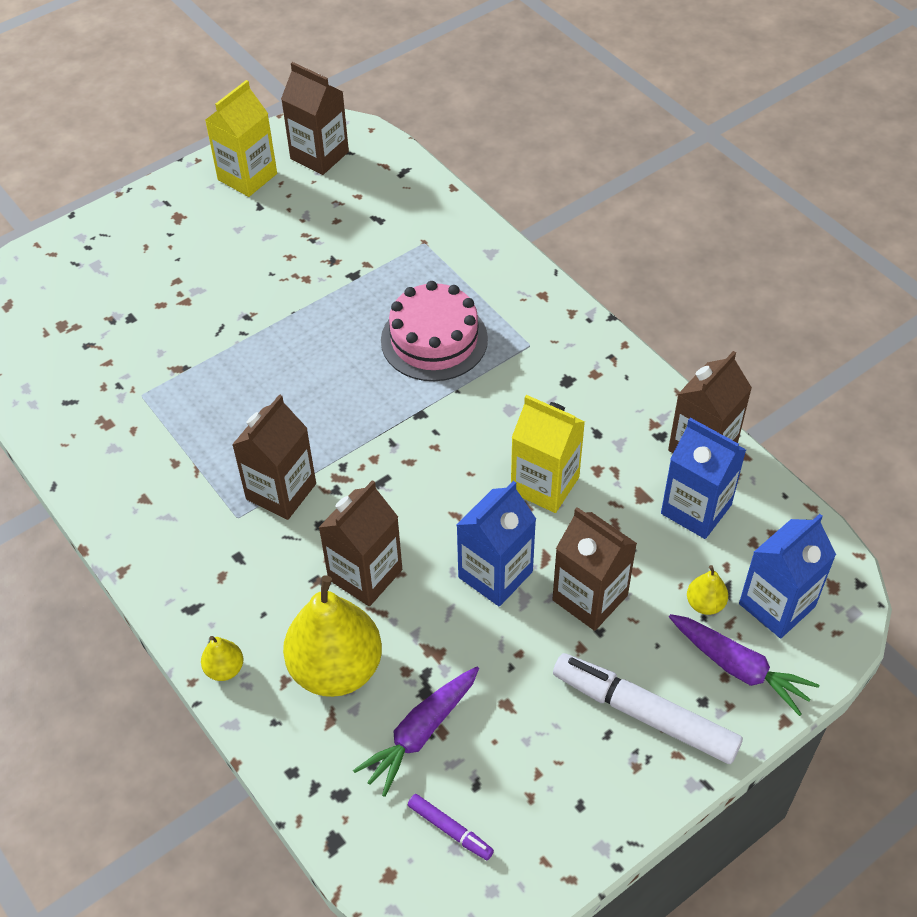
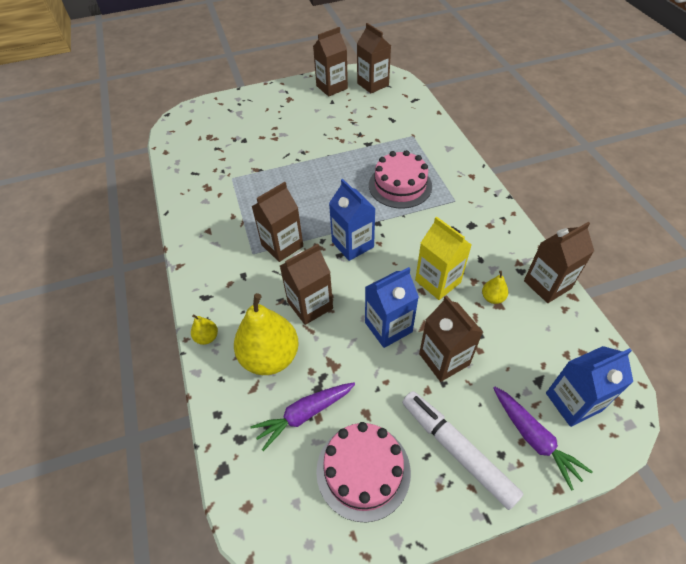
camera: 20 degrees right, 0 degrees up
yellow carton [205,80,277,197] -> brown carton [313,27,348,96]
purple marker [408,794,494,860] -> none
blue carton [661,418,746,539] -> blue carton moved to [329,179,376,261]
yellow pear [687,565,728,615] -> yellow pear moved to [482,271,508,304]
none -> pink cake [316,422,411,522]

